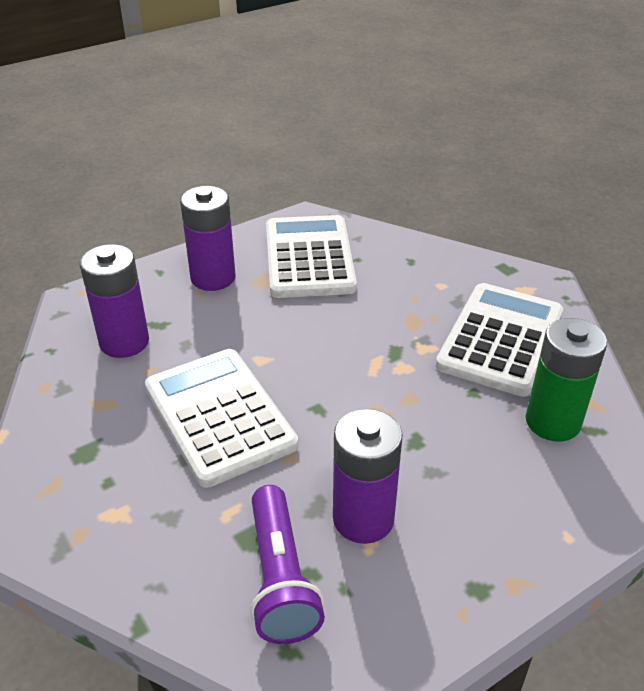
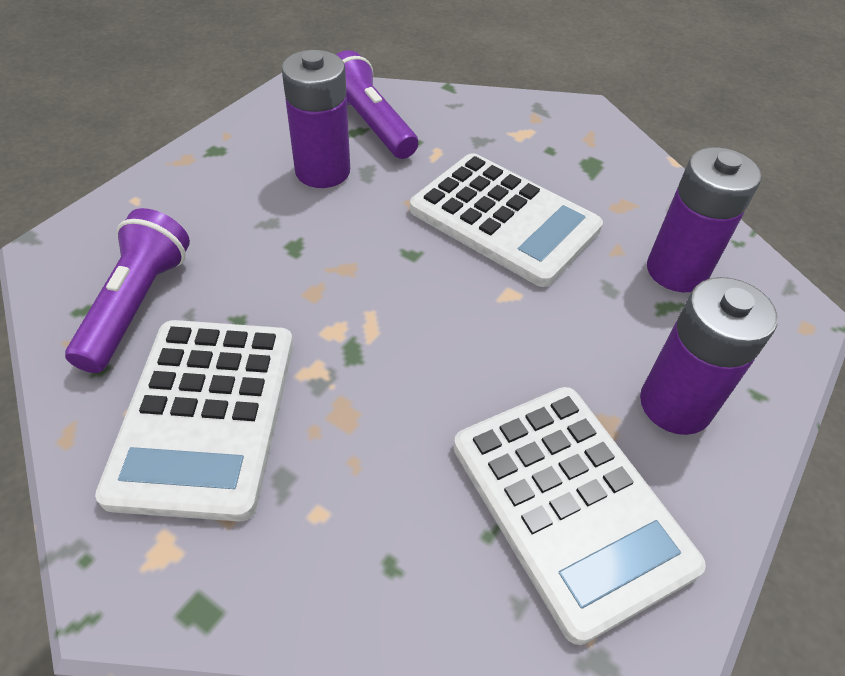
camera: 155 degrees right, 10 degrees up
green battery [526,318,607,442] -> purple flashlight [65,208,190,373]

